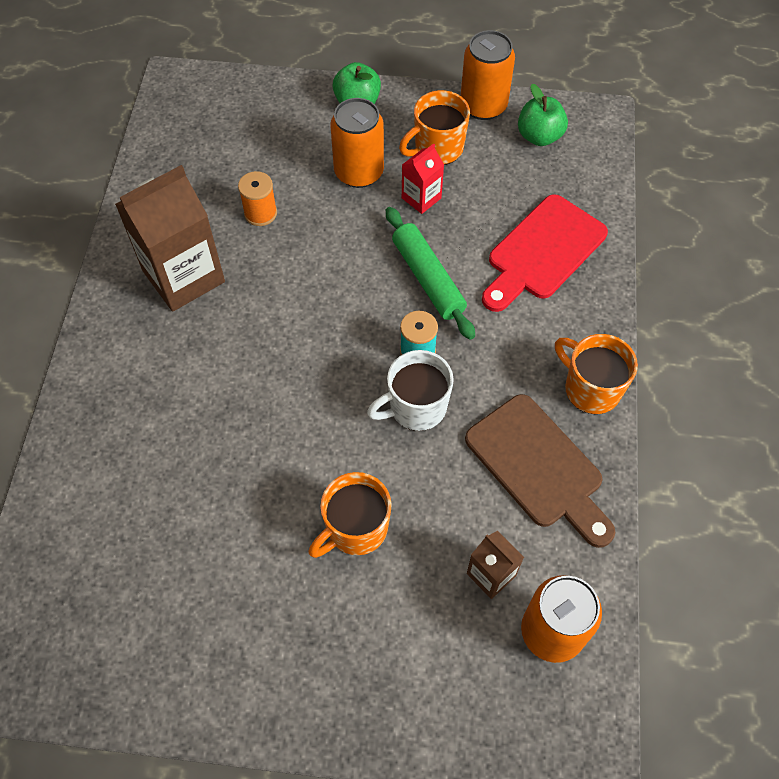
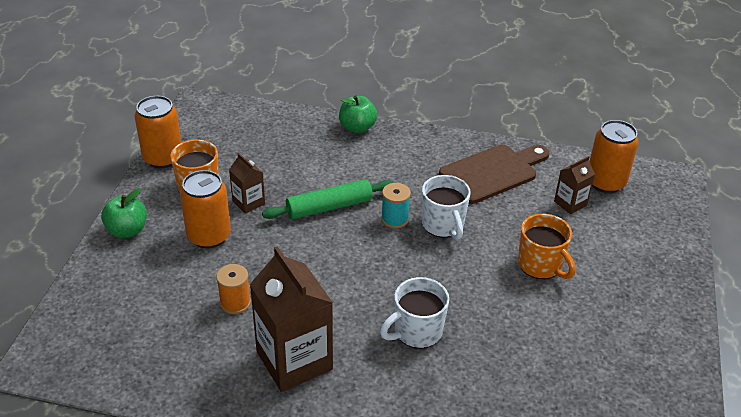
camera: 85 degrees left, 20 degrees down
red carton [402,143,444,214] -> brown carton [229,153,265,214]
red cutting board [482,194,608,312] -> none
green apple [518,84,568,146] -> green apple moved to [339,95,377,133]
orange mug [555,334,638,414] -> none
none -> white mug [380,277,449,349]

